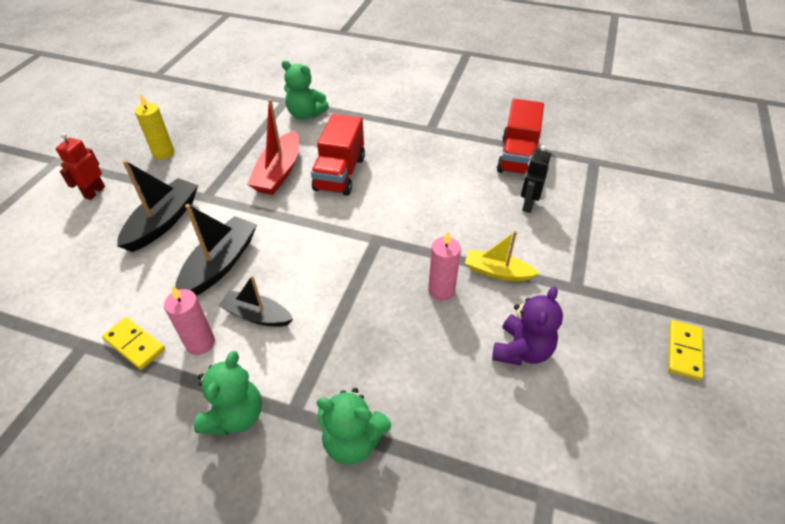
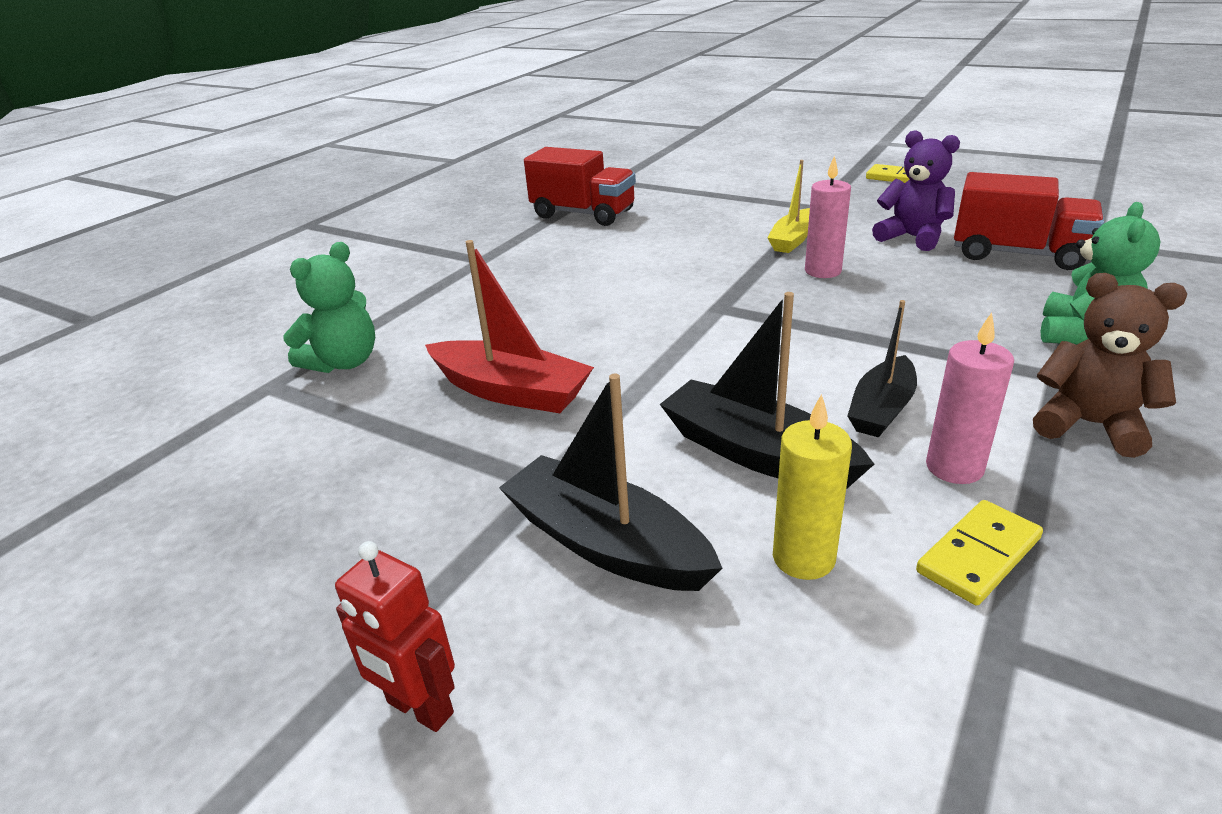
camera: 75 degrees left, 15 degrees down
yellow candle [135,94,174,160] -> yellow candle moved to [773,394,852,580]
green teddy bear [194,351,262,435] -> brown teddy bear [1033,273,1187,458]
red truck [311,114,365,196] -> red truck moved to [954,172,1104,270]
black robot [521,145,551,213] -> none

